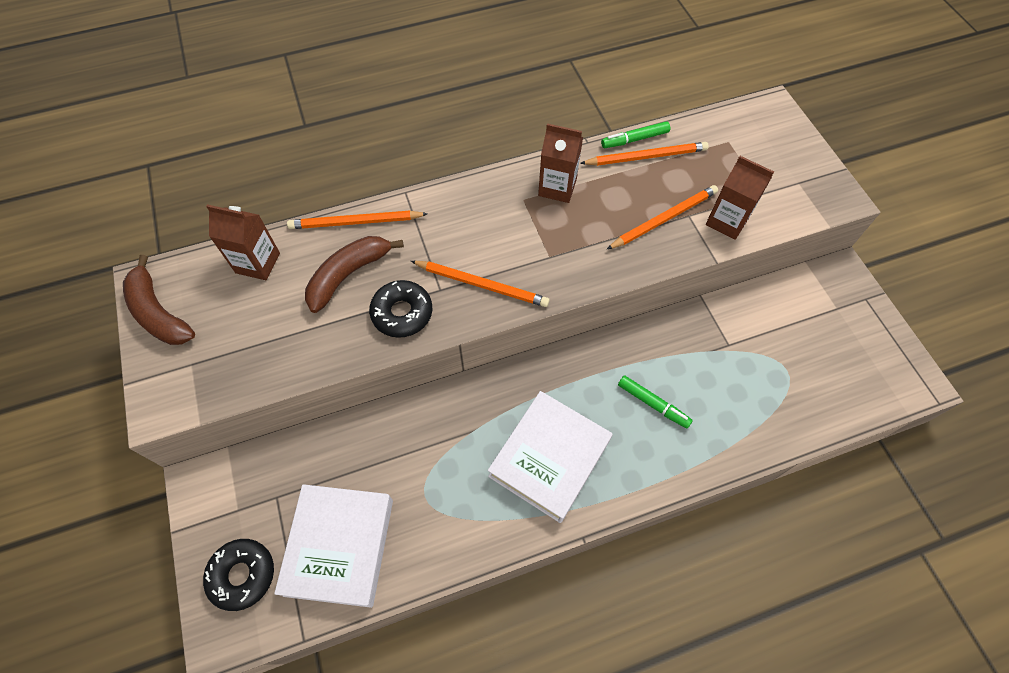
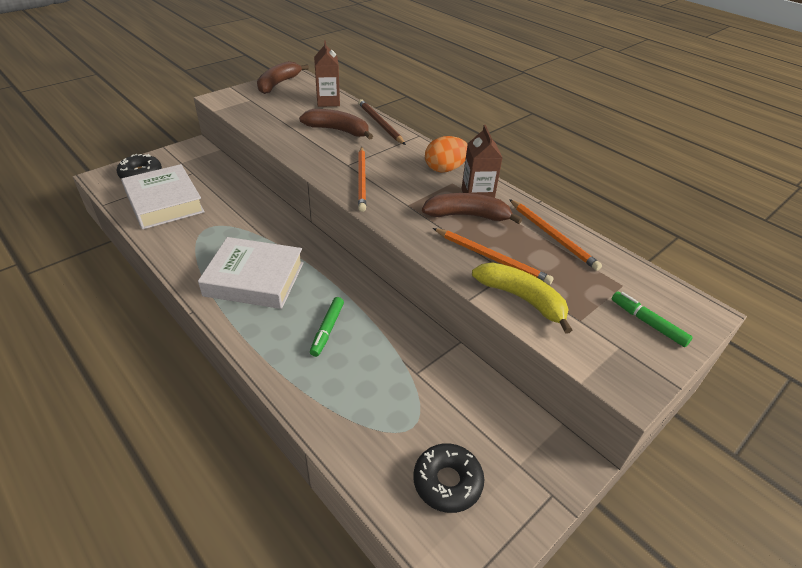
camera: 65 degrees right, 20 degrees down
white book [274,484,393,608] -> white book turned 75 degrees clockwise [121,164,205,230]
orange pencil [287,211,428,229] -> brown pencil [358,99,406,145]
black donut [369,280,432,338] -> black donut moved to [413,443,484,513]
green marker [601,121,670,148] -> green marker moved to [612,291,693,347]
brown carton [706,156,774,240] -> yellow banana [472,262,572,334]
none -> brown banana [422,193,522,224]
none -> orange egg [425,136,468,172]

